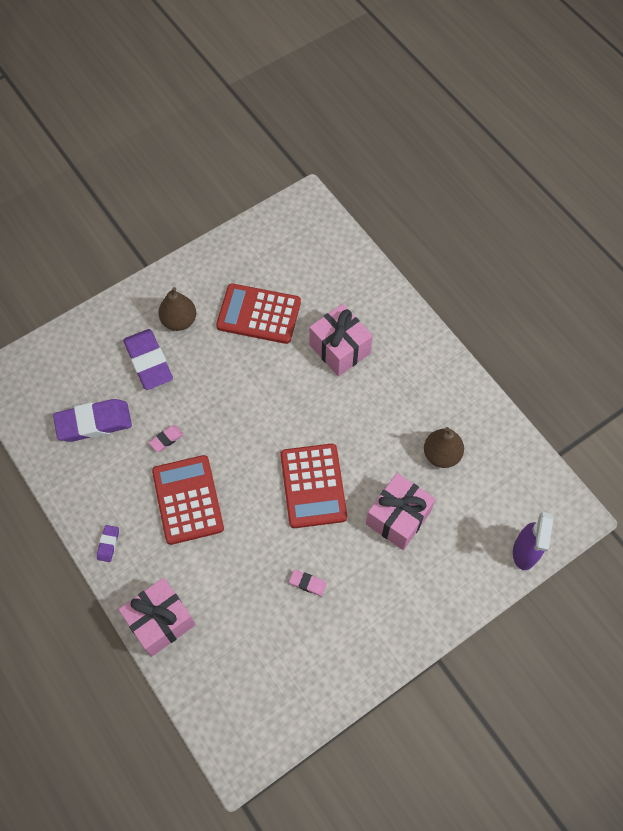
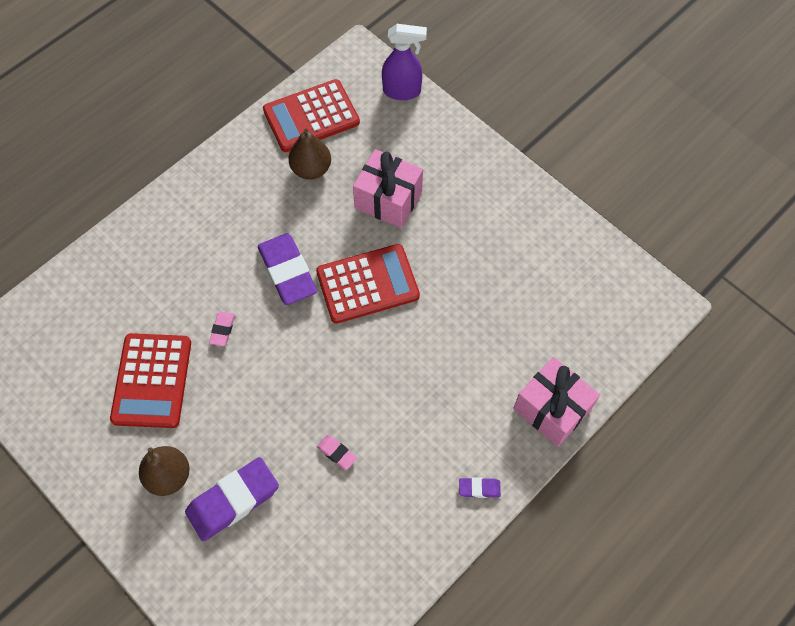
camera: 100 degrees left, 0 degrees up
purple eraser [53,399,132,442] -> purple eraser moved to [258,233,317,305]
red calculator [152,455,224,545] -> red calculator moved to [263,79,360,152]
pink eraser [289,570,327,596] -> pink eraser moved to [209,311,235,346]
pink gift [309,304,373,377] -> none

